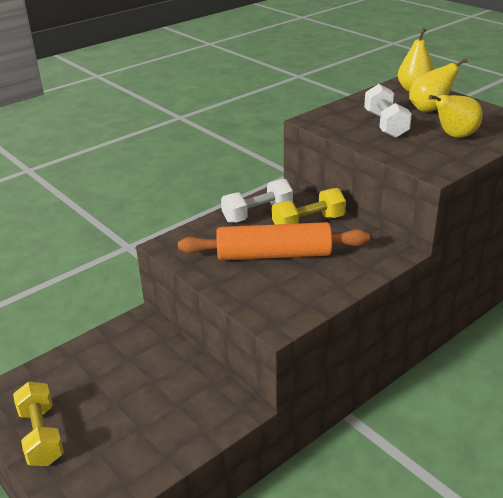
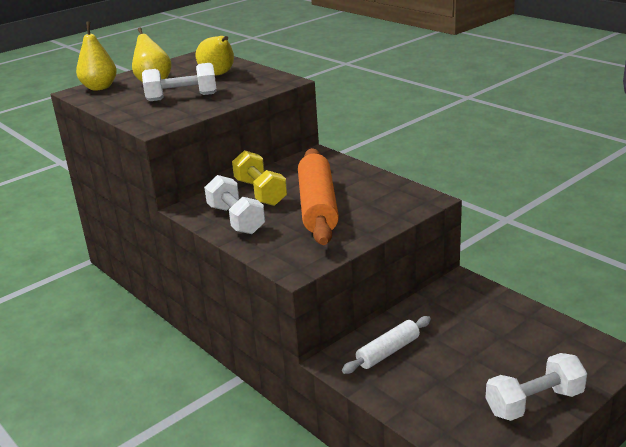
camera: 90 degrees left, 5 degrees down
yellow dumbbell [13,382,64,466] -> white dumbbell [486,353,587,421]
none -> white rolling pin [342,316,431,374]

